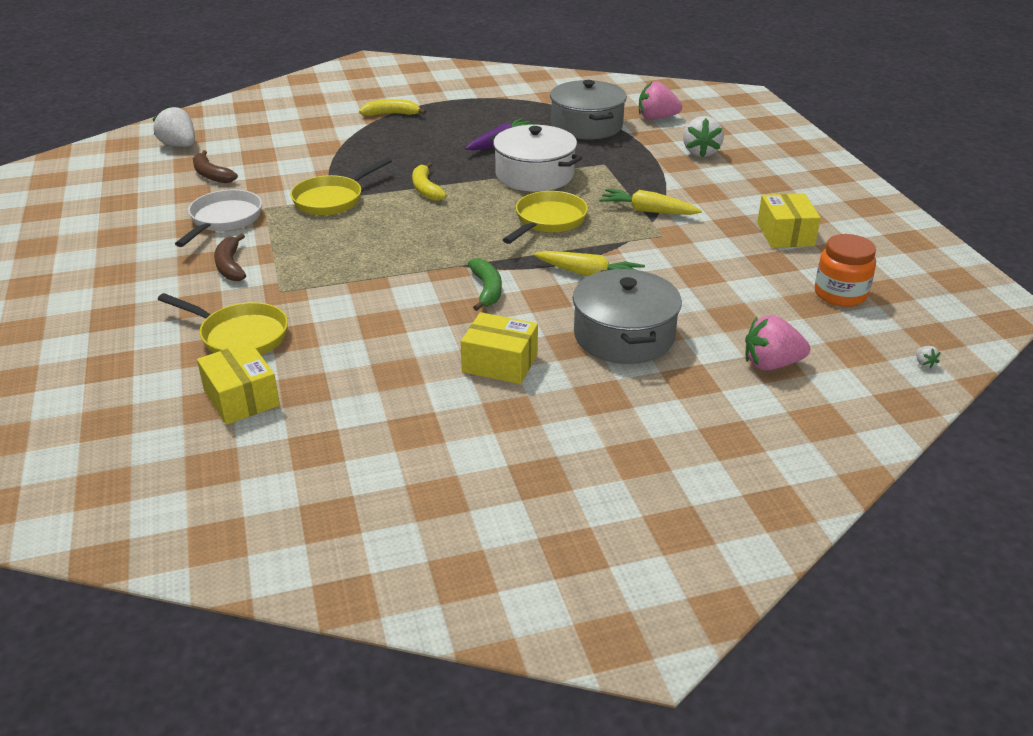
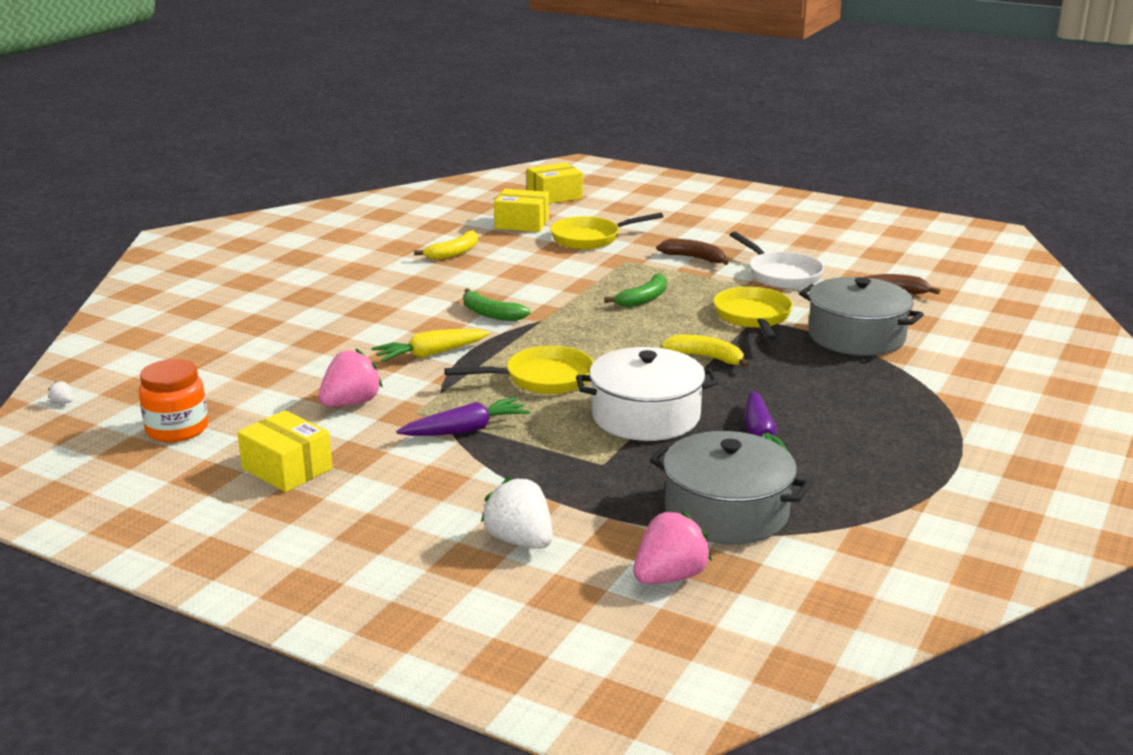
camera: 135 degrees right, 10 degrees down
white strawberry [153,106,195,147] -> none
yellow banana [359,99,426,116] -> yellow banana moved to [414,230,478,260]
yellow box [461,312,538,384] -> yellow box moved to [527,162,583,204]
yellow pan [503,191,588,244] -> yellow pan turned 90 degrees counterclockwise [444,346,594,394]
grey pot [573,269,682,364] -> grey pot moved to [799,277,924,356]
yellow carrot [599,189,702,215] -> purple carrot [396,397,530,436]
pink strawberry [745,315,810,371] -> pink strawberry moved to [318,349,383,407]
none -> green banana [604,273,667,307]

